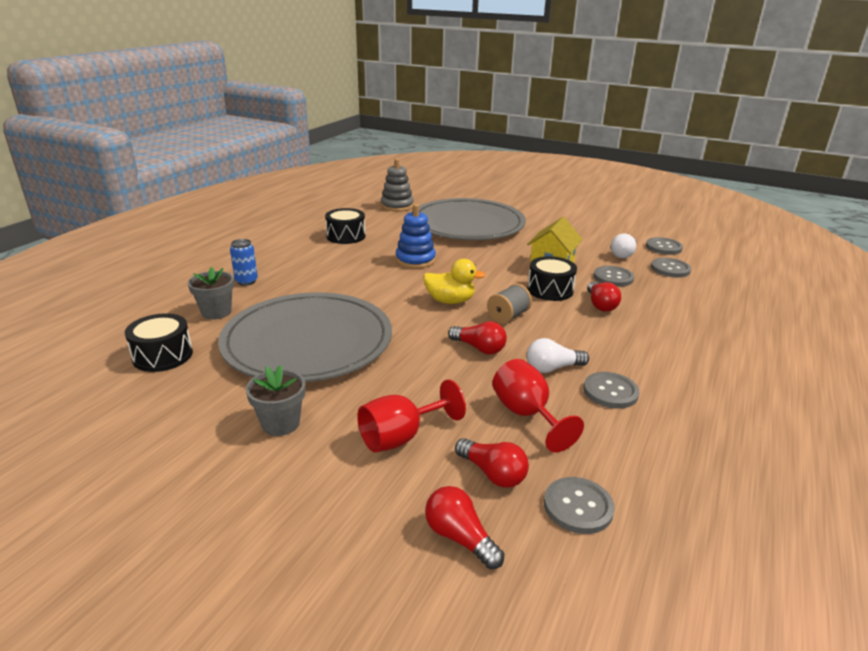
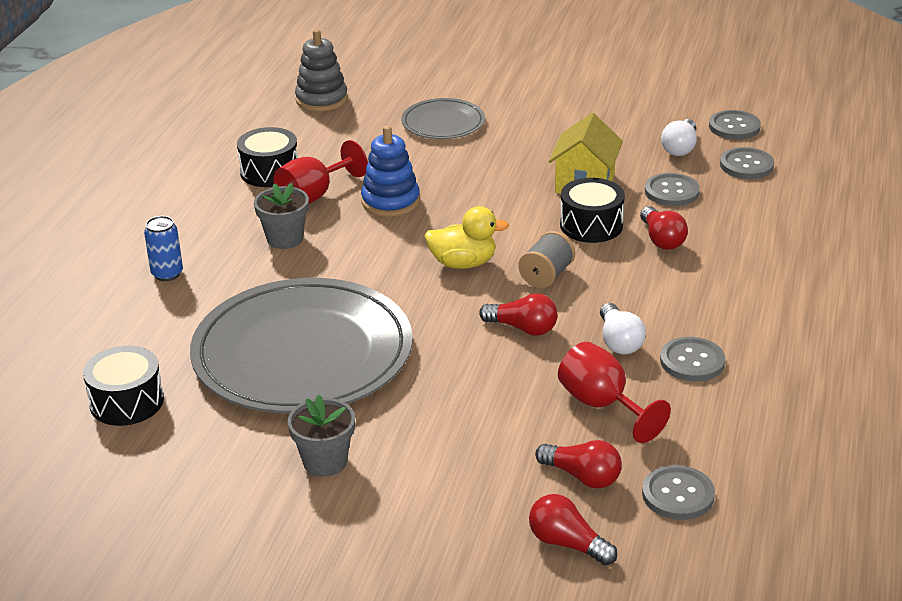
camera: 10 degrees left, 5 degrees up
grey flower pot [188,267,234,319] -> grey flower pot moved to [254,183,309,249]
red goblet [357,379,466,453] -> red goblet moved to [273,140,368,204]
grey plate [412,198,526,240] -> grey plate [401,98,485,139], size x0.48
white light bulb [527,338,589,373] -> white light bulb turned 75 degrees counterclockwise [600,303,646,354]

